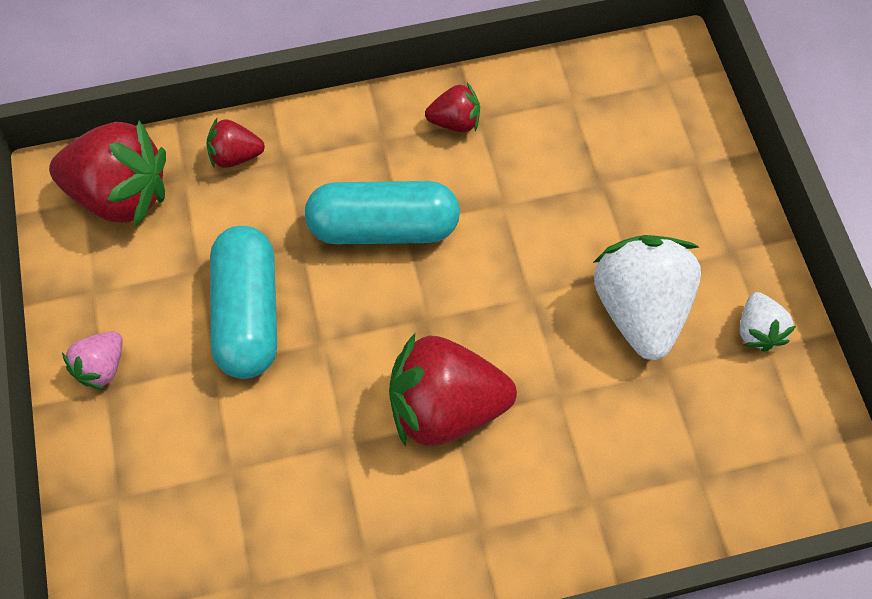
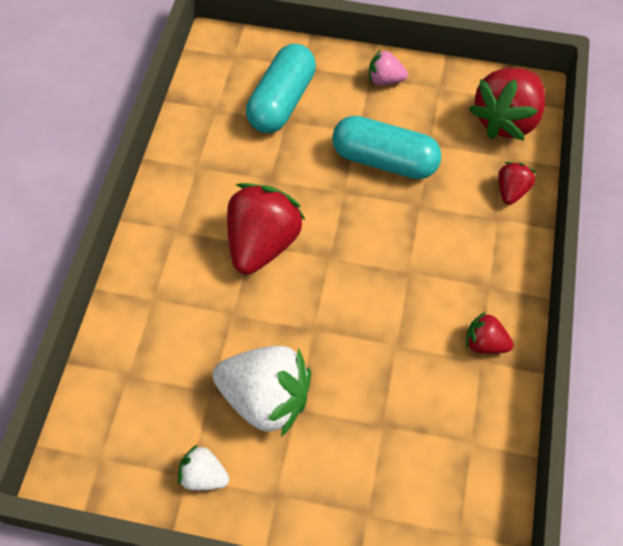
camera: 115 degrees right, 5 degrees down
pink strawberry [62,331,123,390] -> pink strawberry turned 45 degrees counterclockwise [369,49,408,85]
turquoise capsule [305,181,460,244] -> turquoise capsule moved to [246,44,316,133]
red strawberry [425,82,480,132] -> red strawberry turned 90 degrees clockwise [466,312,514,354]

